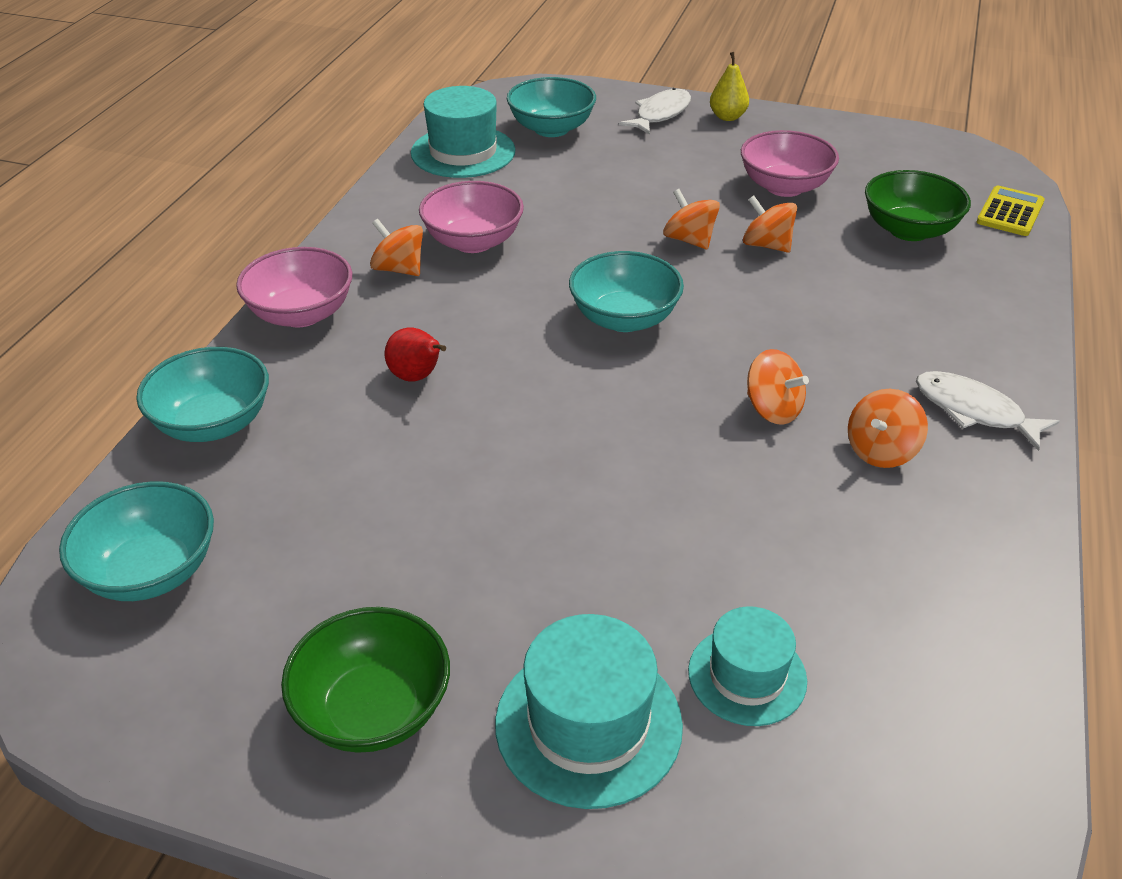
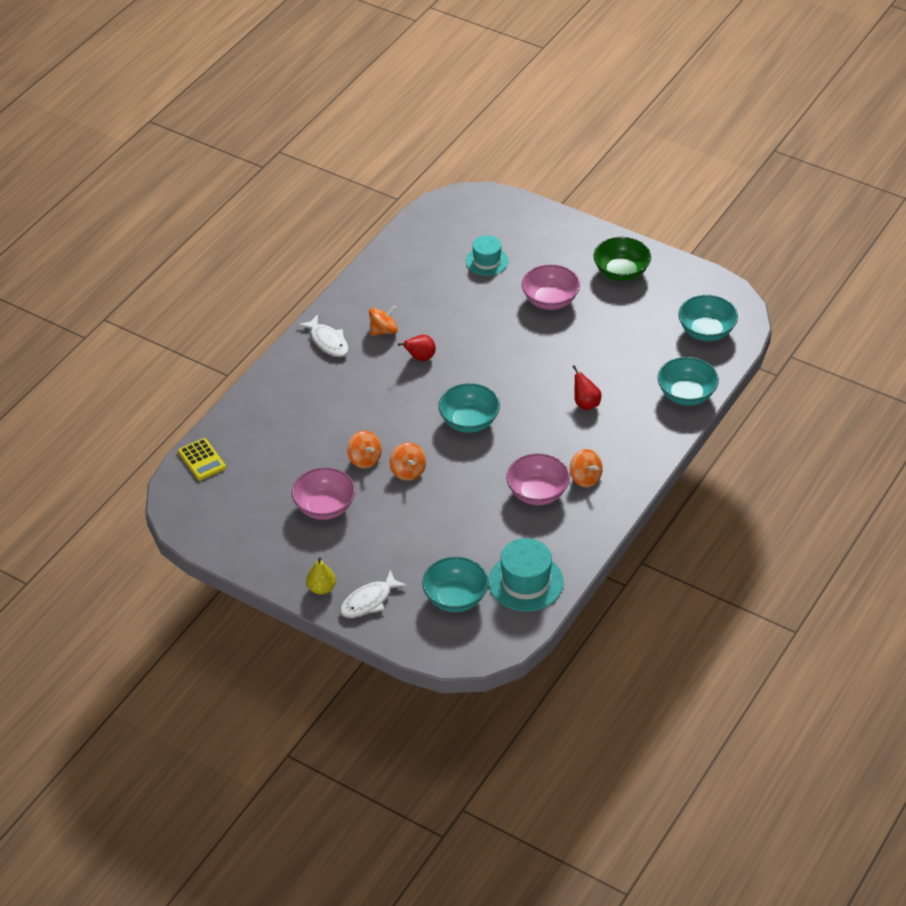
camera: 165 degrees left, 5 degrees up
pink bowl [236,247,353,327] -> pink bowl moved to [522,264,580,310]
turquoise hat [495,614,683,809] -> none
orange spinning top [747,349,809,425] -> red pear [398,335,436,361]
green bowl [865,170,971,241] -> none
yellow calculator [977,186,1045,236] -> yellow calculator turned 75 degrees counterclockwise [178,438,226,481]

